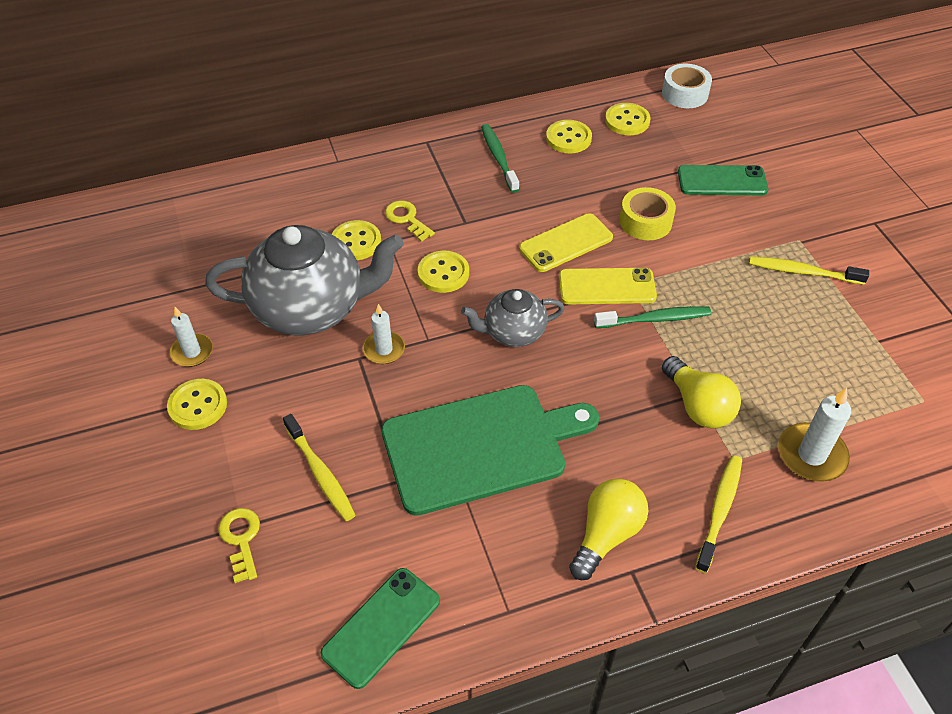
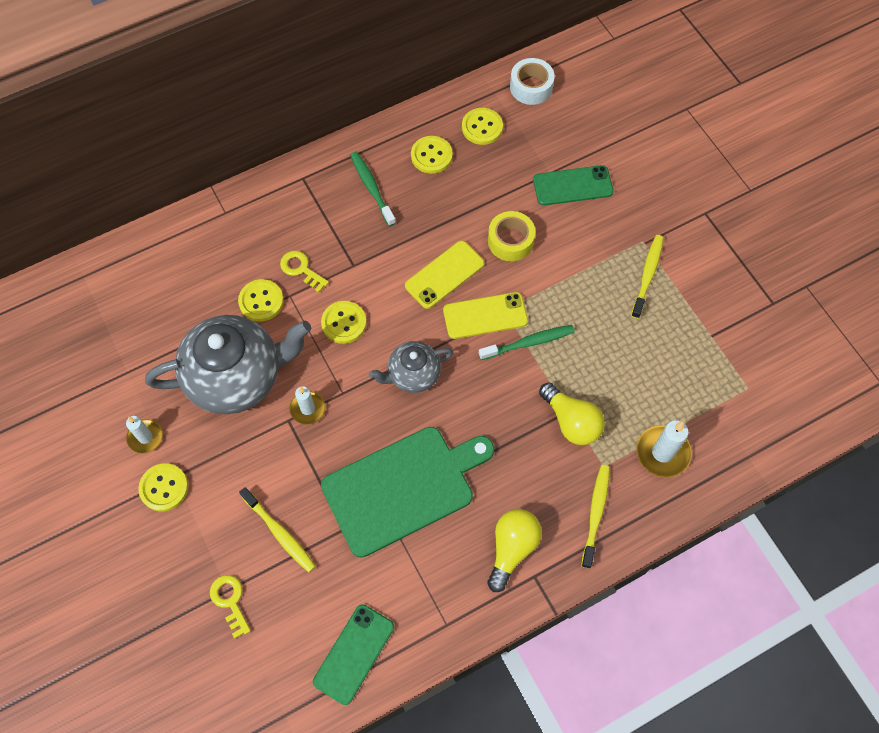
camera: 10 degrees left, 15 degrees up
yellow toothbrush [749,256,869,285] -> yellow toothbrush turned 105 degrees clockwise [631,235,663,319]

